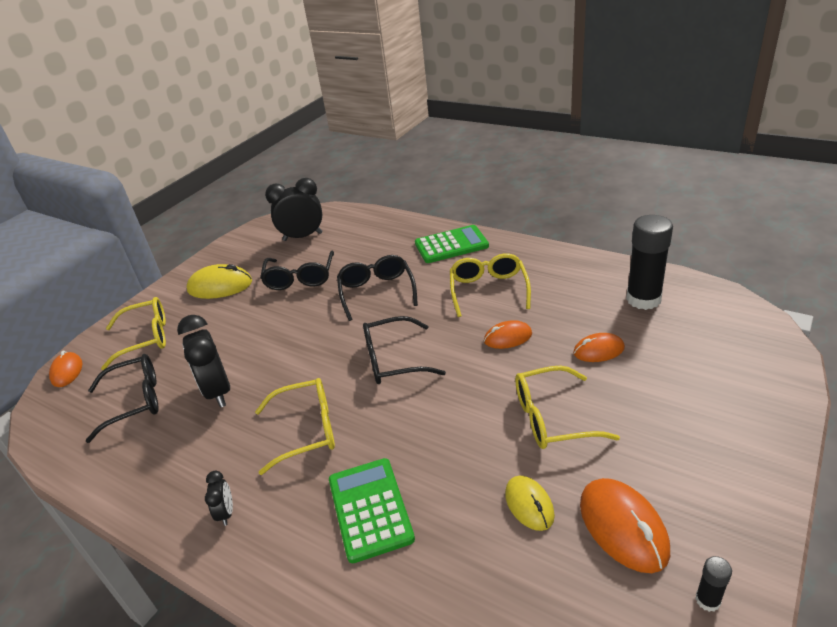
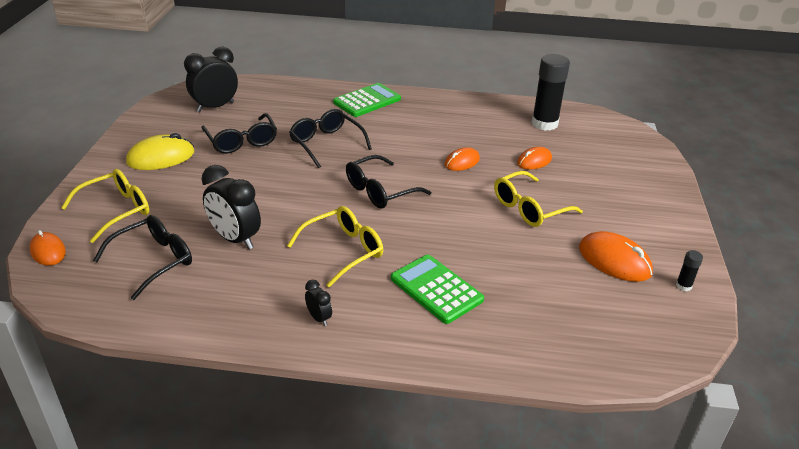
camera: 30 degrees left, 0 degrees up
yellow glasses [450,253,531,317] -> none
yellow mouse [505,476,555,531] -> none

